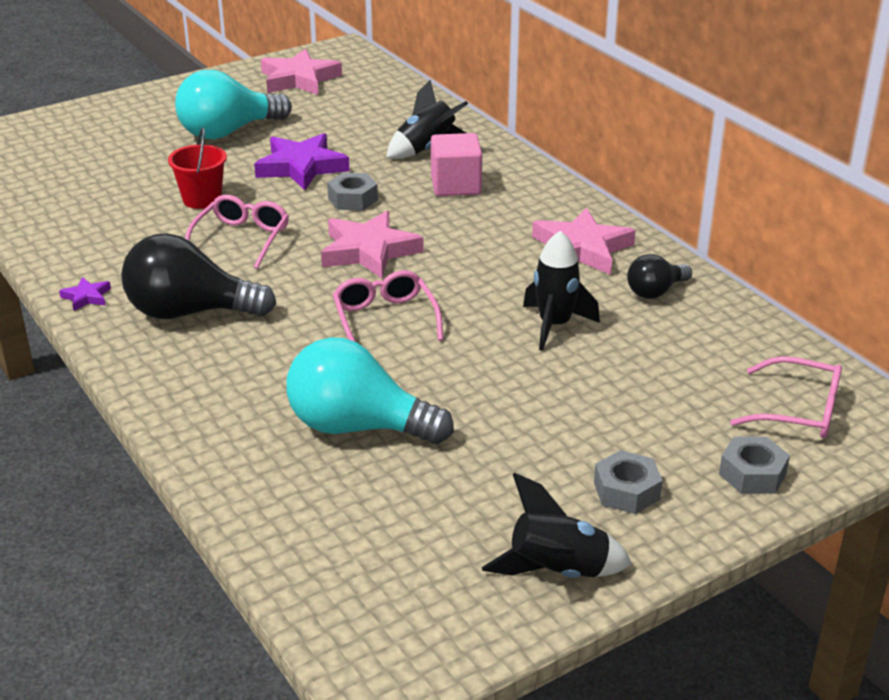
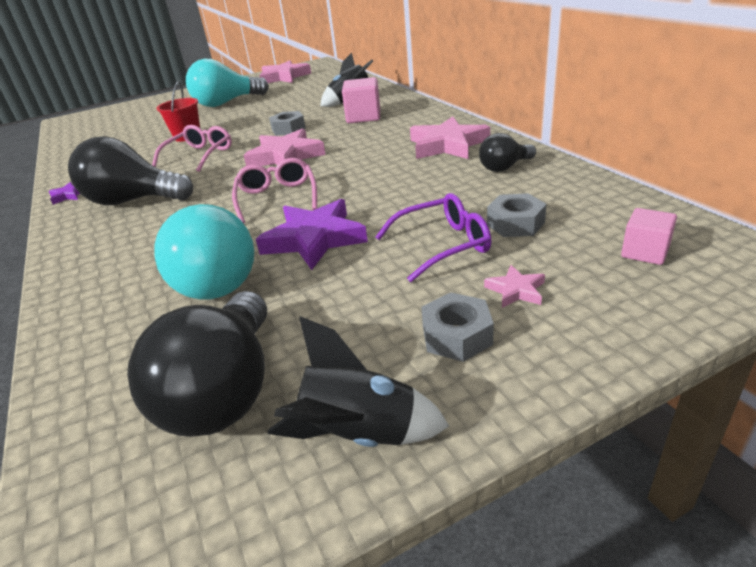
camera: 10 degrees right, 0 degrees up
purple star [254,133,350,190] -> purple star moved to [256,199,368,270]
turquoise light bulb [286,337,454,444] -> turquoise light bulb turned 135 degrees counterclockwise [154,204,254,299]
black rocket [523,231,600,351] -> none
grey nut [719,437,790,494] -> grey nut moved to [487,193,547,237]
pink glasses [730,356,842,438] -> pink cube [621,208,677,265]
none -> black light bulb [127,291,267,437]
none -> purple glasses [376,193,492,282]
none -> pink star [484,265,545,308]

